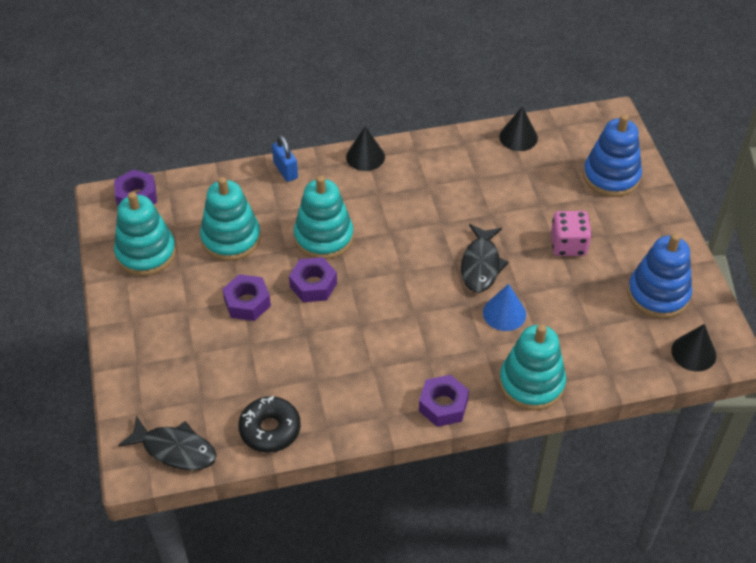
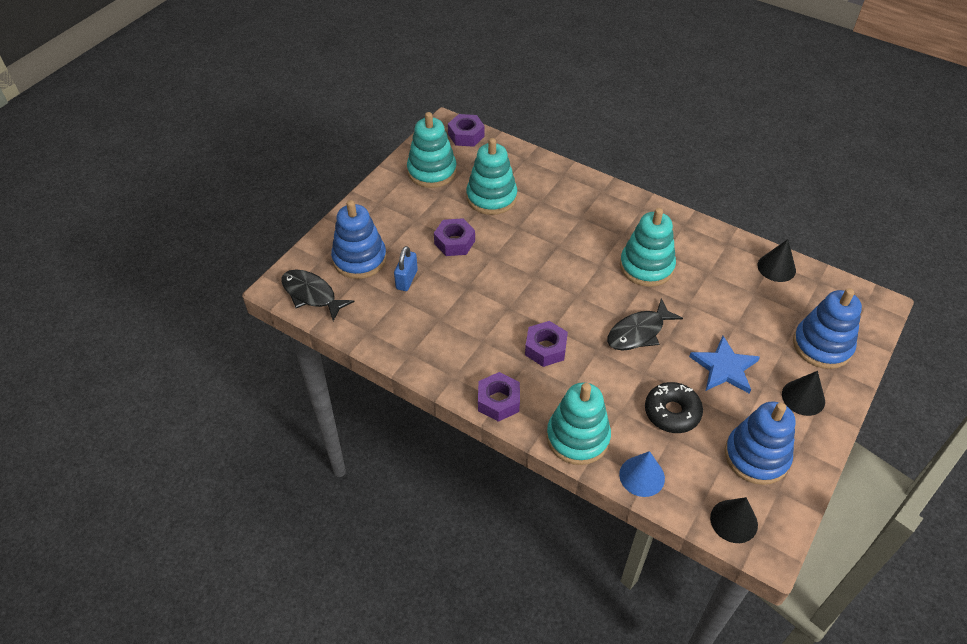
camera: 45 degrees right, 0 degrees up
black fish [118,415,217,470] -> black fish turned 150 degrees clockwise [281,269,354,321]
black donut [238,396,301,453] -> black donut moved to [645,382,703,433]
blue padlock [272,135,298,182] -> blue padlock moved to [394,246,418,291]
purple nut [289,257,337,302] -> purple nut moved to [525,321,568,367]
turquoise stacking toy [294,176,354,260] -> turquoise stacking toy moved to [620,208,676,287]
black cone [346,126,385,171] -> black cone moved to [782,371,825,416]
blue cone [483,284,526,331] -> blue cone moved to [619,451,665,497]
pink dice [551,211,592,256] -> blue star [689,336,760,394]
none -> blue stacking toy [331,200,387,279]

